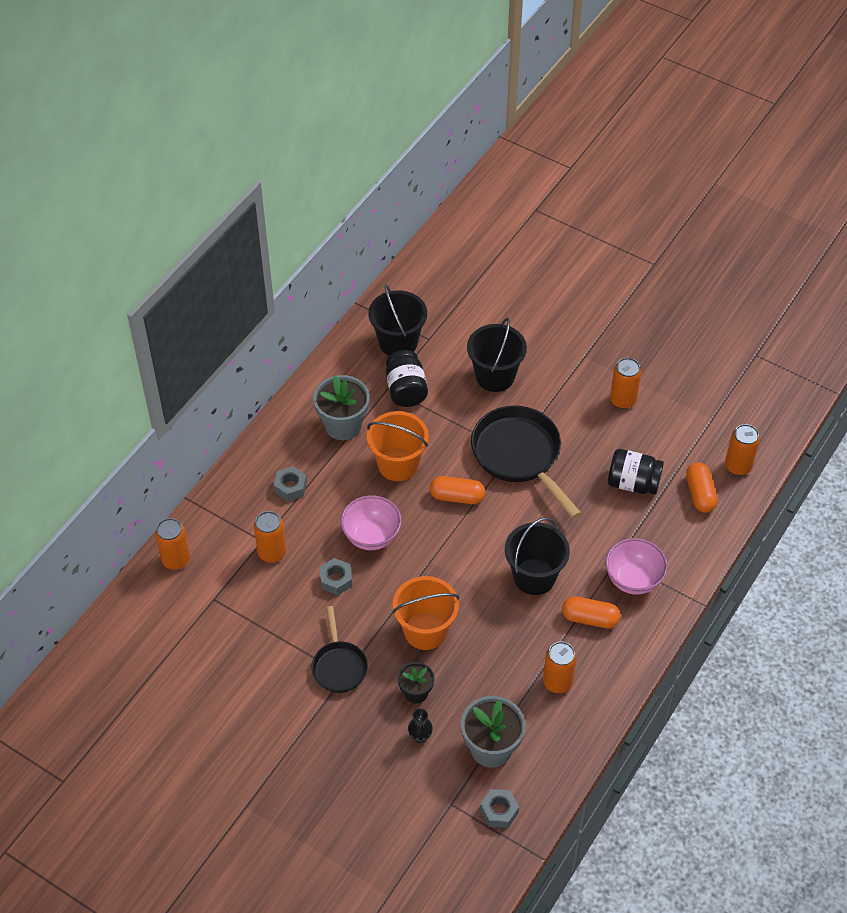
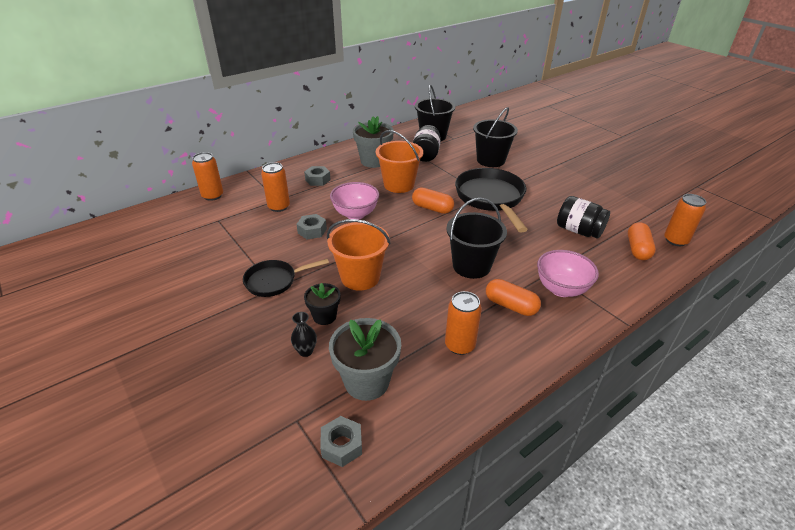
camera: 20 degrees right, 15 degrees down
black pan [311,606,368,693] -> black pan turned 60 degrees clockwise [243,259,329,297]
orange can [610,358,642,409] -> none

